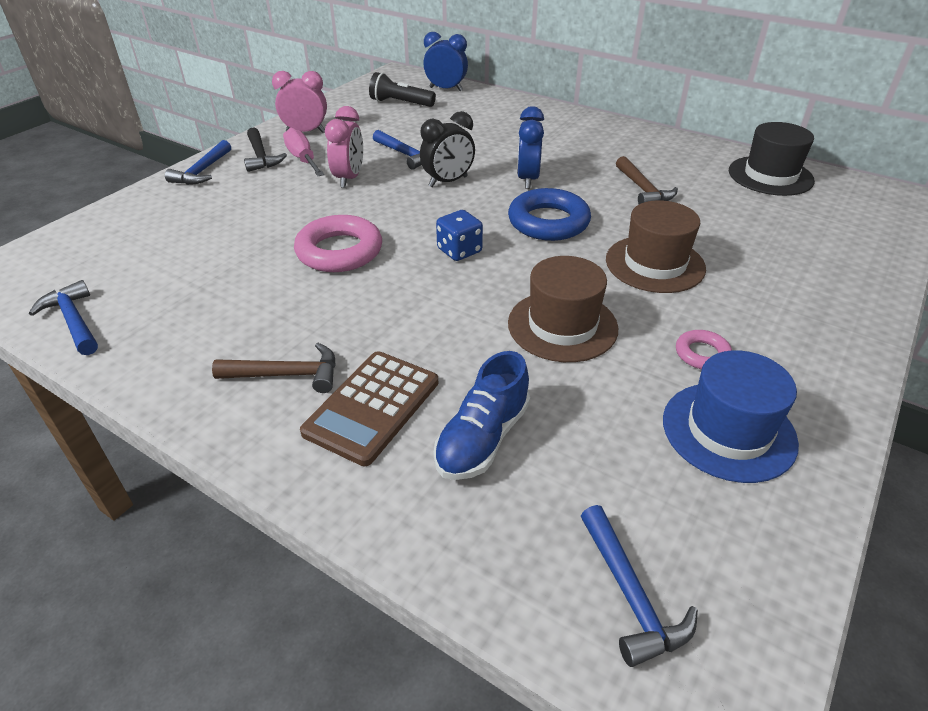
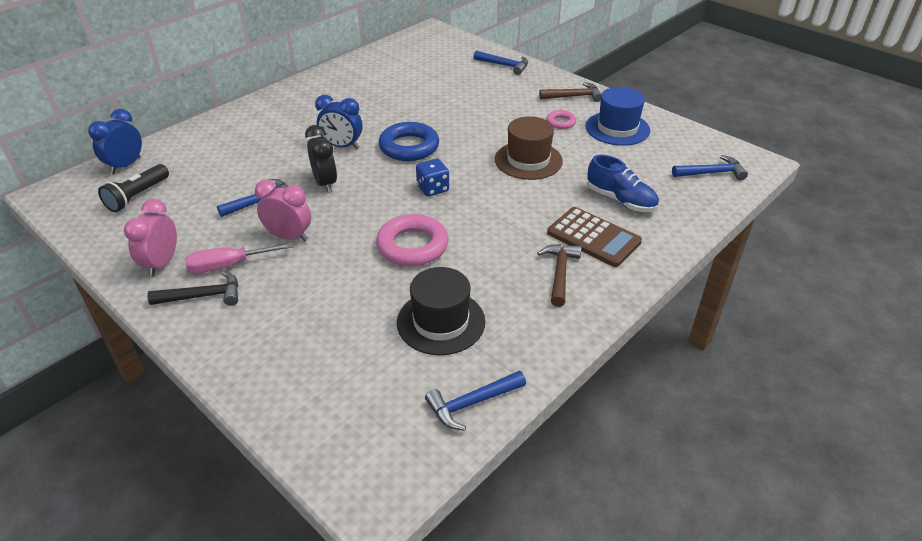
camera: 80 degrees left, 0 degrees up
blue hammer [165,140,231,185] -> blue hammer moved to [474,51,528,75]
brown hat [606,200,706,293] -> none
brown hammer [616,156,678,204] -> brown hammer moved to [539,82,601,102]
black hat [729,122,815,196] -> black hat moved to [397,267,485,355]

